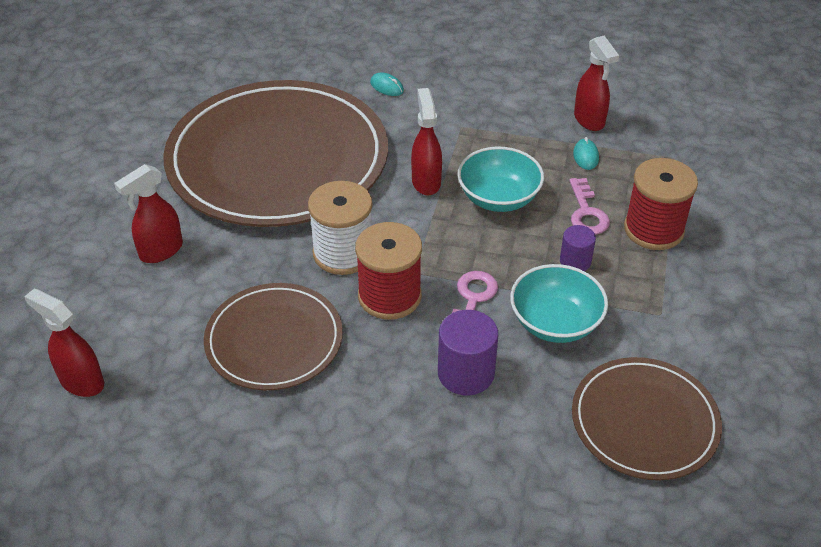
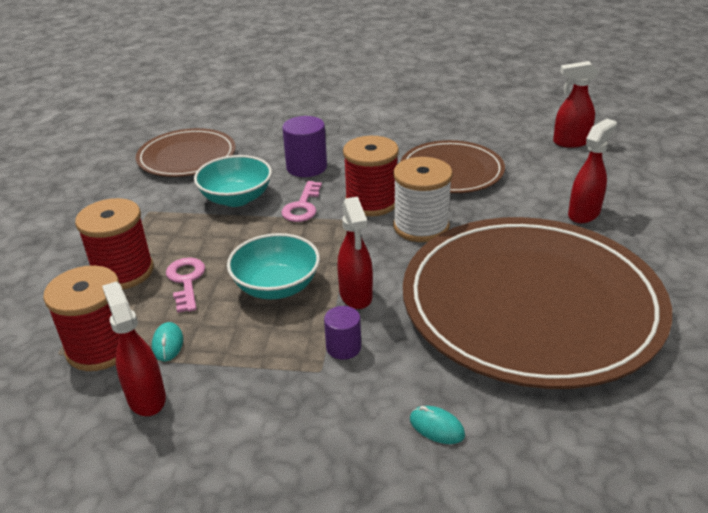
camera: 175 degrees right, 10 degrees down
red spray bottle [24,289,104,397] -> red spray bottle turned 150 degrees clockwise [553,61,598,148]
purple cylinder [560,225,596,271] -> purple cylinder moved to [324,306,361,360]
none -> red spool [43,265,119,371]

